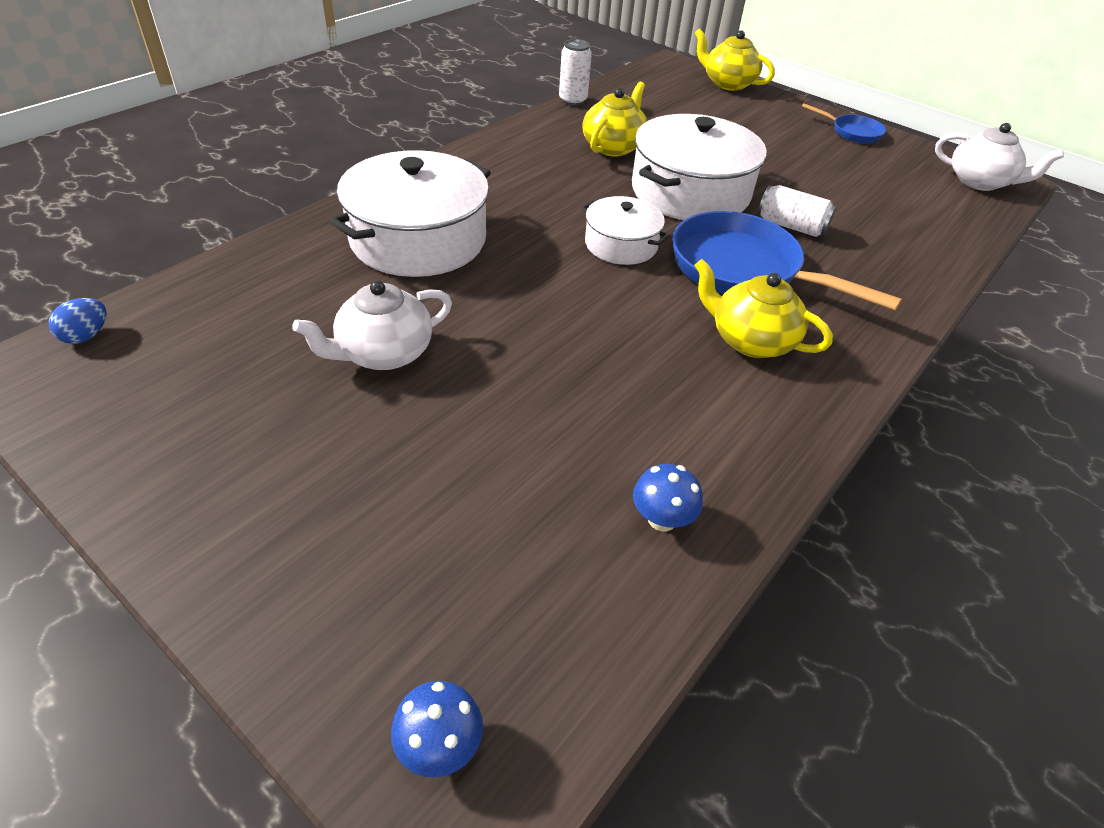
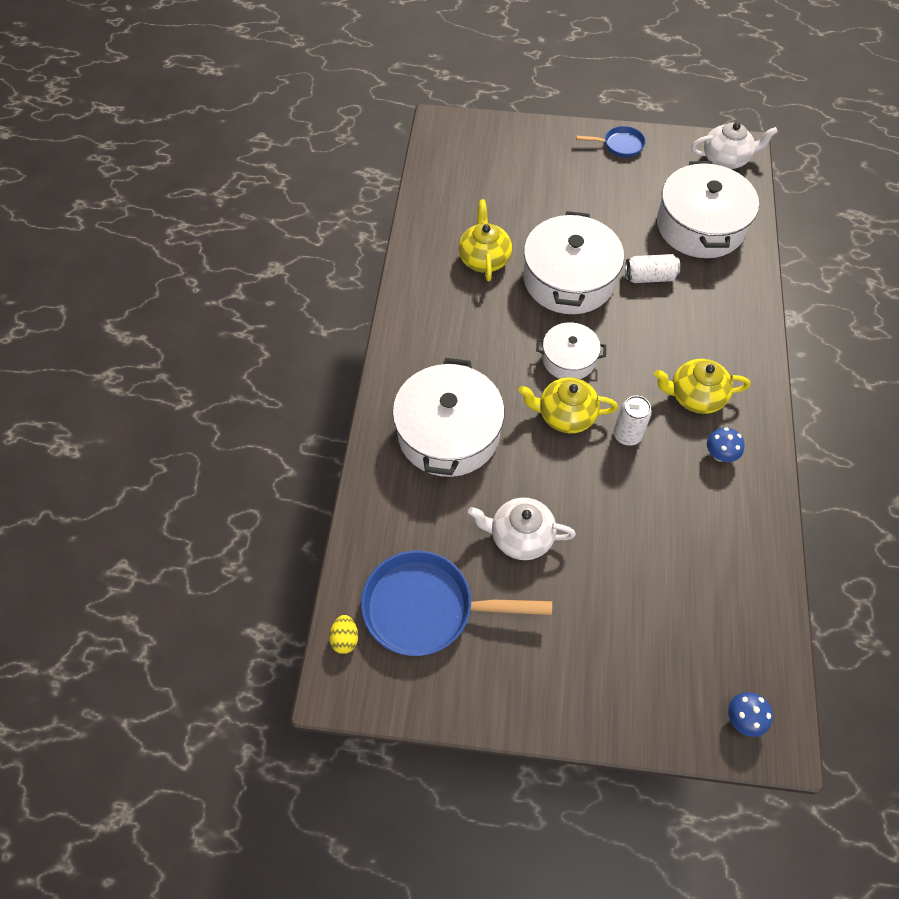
camera: 30 degrees left, 15 degrees up
blue egg [49,298,107,344] -> yellow egg [329,615,358,654]
white teapot [292,280,452,370] -> white teapot turned 75 degrees clockwise [468,497,576,560]
white can [559,39,592,106] -> white can moved to [614,396,652,446]
blue mushroom [633,464,703,531] -> blue mushroom moved to [707,427,745,462]
blue pan [672,211,902,311] -> blue pan moved to [361,550,552,656]
yellow teapot [695,28,775,91] -> yellow teapot moved to [518,377,618,433]
none -> white pot [657,161,759,258]

